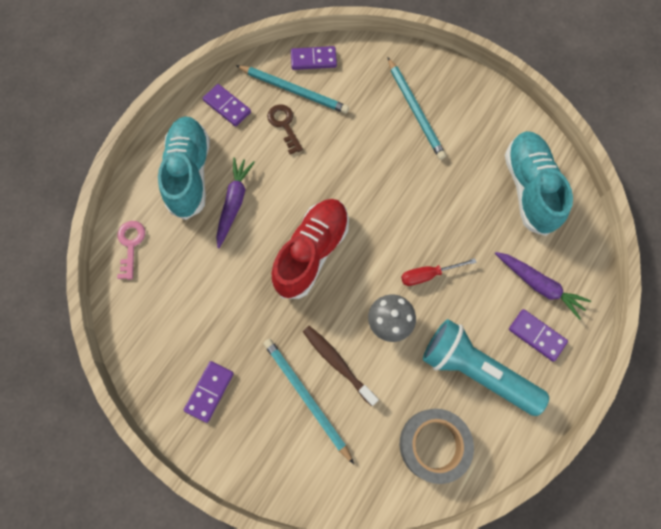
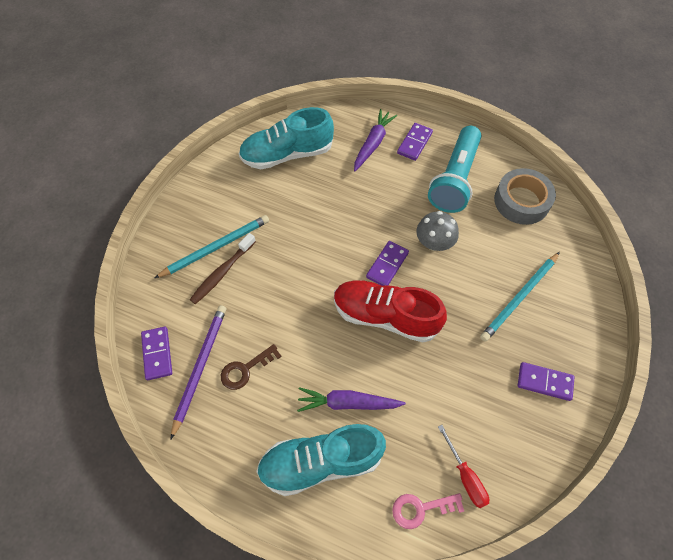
camera: 100 degrees left, 10 degrees down
purple domino [203,84,251,127] -> purple domino moved to [366,241,409,286]
turquoise pencil [236,65,349,114] -> purple pencil [170,305,226,440]
brown toothbrush [303,326,379,406] -> brown toothbrush moved to [190,233,256,304]
red screwdriver [401,258,476,286] -> red screwdriver moved to [438,425,489,508]

